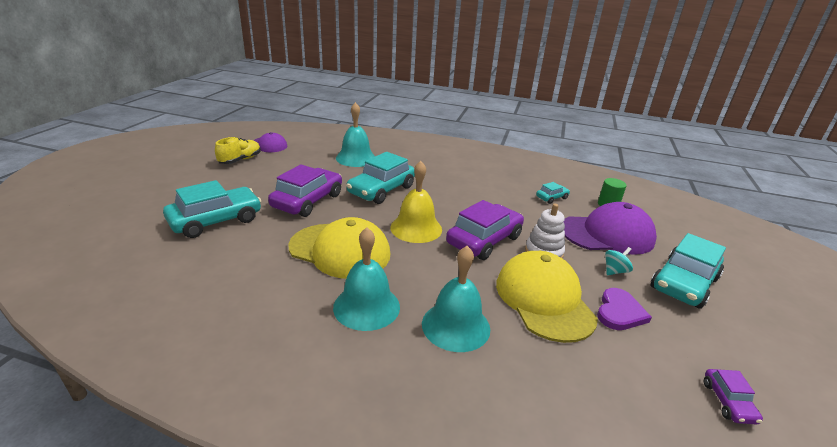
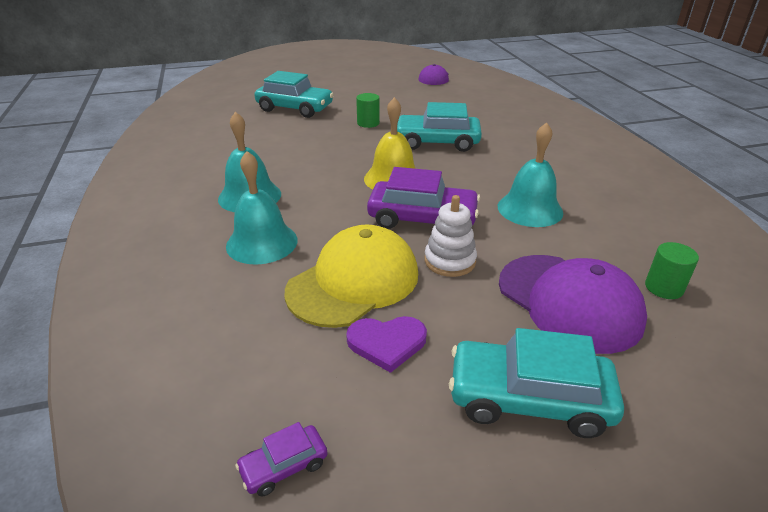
camera: 60 degrees right, 5 degrees up
yellow shoe [215,137,261,164] -> none
purple car [268,164,342,217] -> green cylinder [356,93,380,128]
yellow cap [288,217,390,279] -> none
turquoise bell [336,102,375,167] -> turquoise bell moved to [498,122,563,227]
turquoise car [536,182,570,204] -> none
turquoise spinning top [605,247,633,275] -> none

